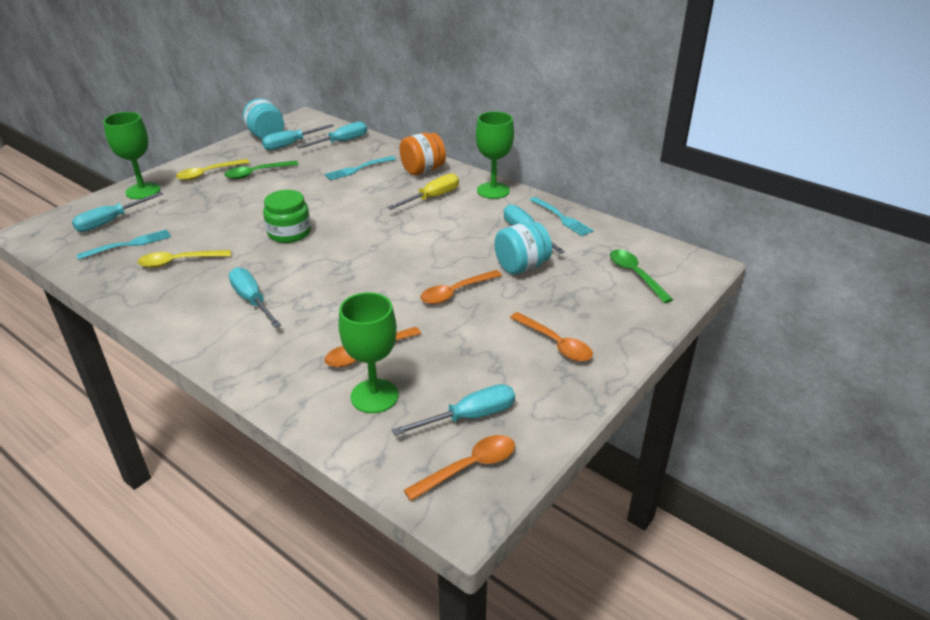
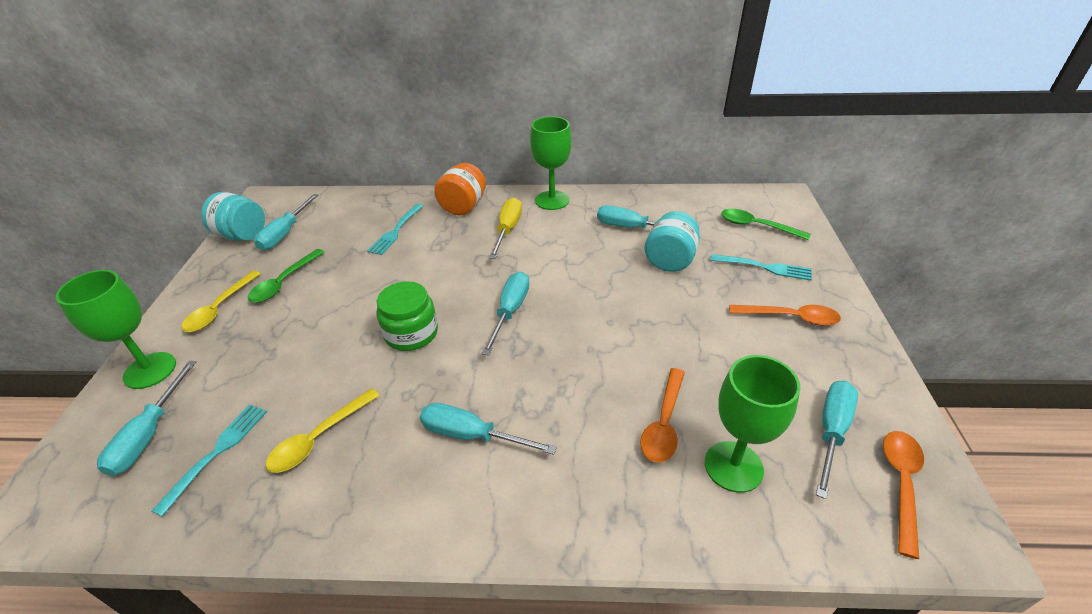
camera: 35 degrees left, 5 degrees up
turquoise screwdriver [297,121,367,149] -> turquoise screwdriver moved to [482,272,529,355]
orange spoon [420,270,502,304] -> none
turquoise fork [530,197,594,236] -> turquoise fork moved to [711,254,812,281]

